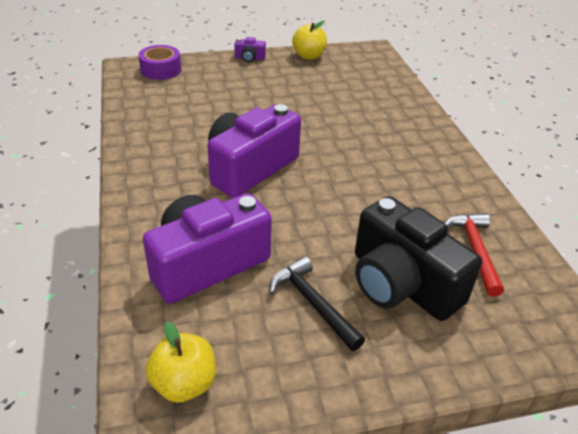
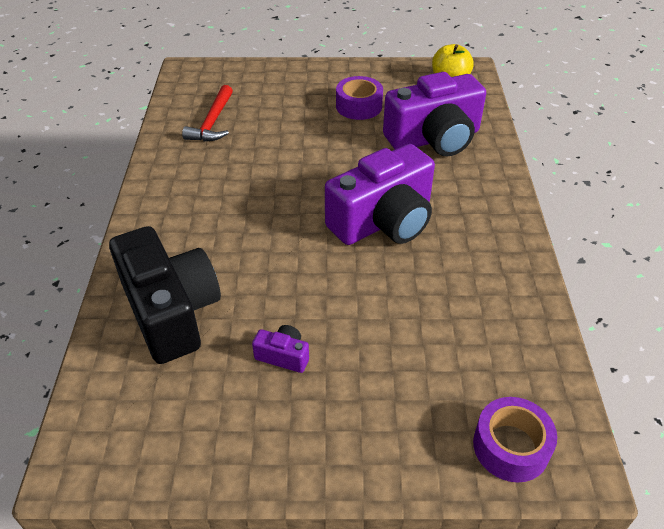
camera: 165 degrees left, 5 degrees up
purple camera [234,37,266,62] -> purple camera moved to [252,325,309,373]
black hammer [269,256,365,351] -> purple tape [336,76,383,120]
yellow apple [292,21,327,60] -> none
black camera [355,196,482,321] -> black camera moved to [109,226,221,364]

